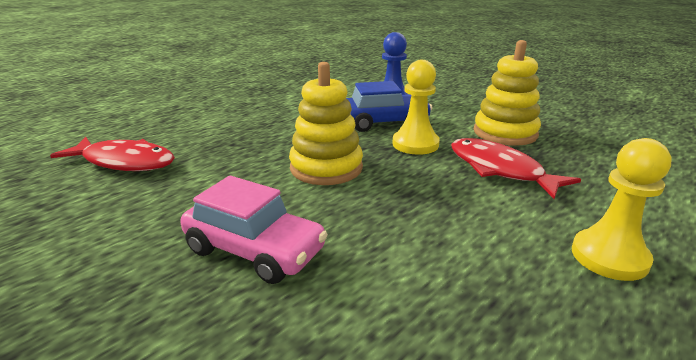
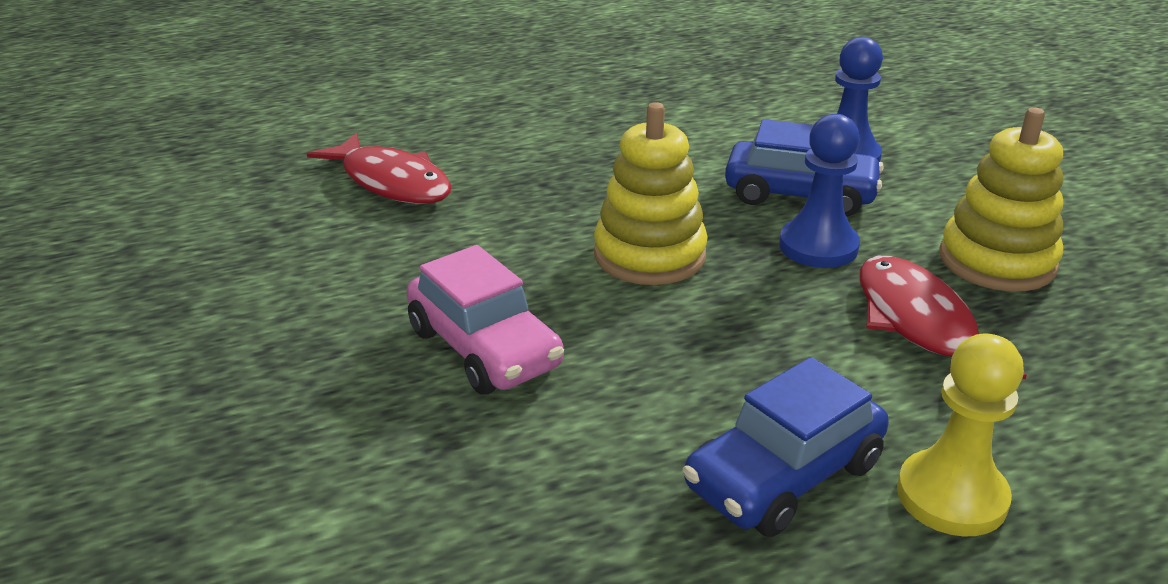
camera: 25 degrees right, 5 degrees up
yellow pawn [392,60,440,155] -> blue pawn [779,114,860,268]
none -> blue car [683,357,889,537]

